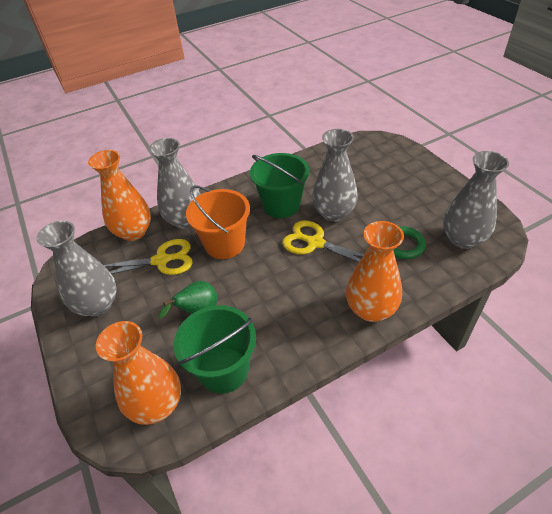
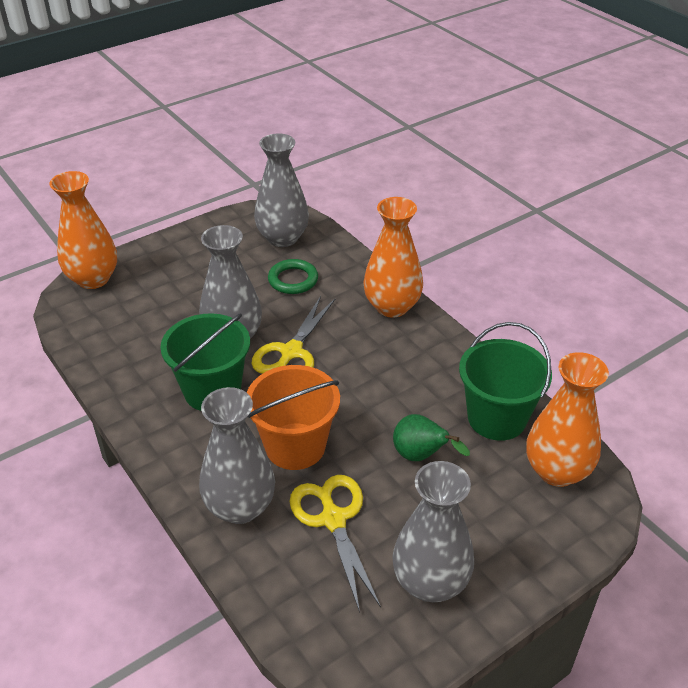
camera: 100 degrees left, 5 degrees down
orange vase [88,150,151,241] -> orange vase moved to [49,171,117,289]

